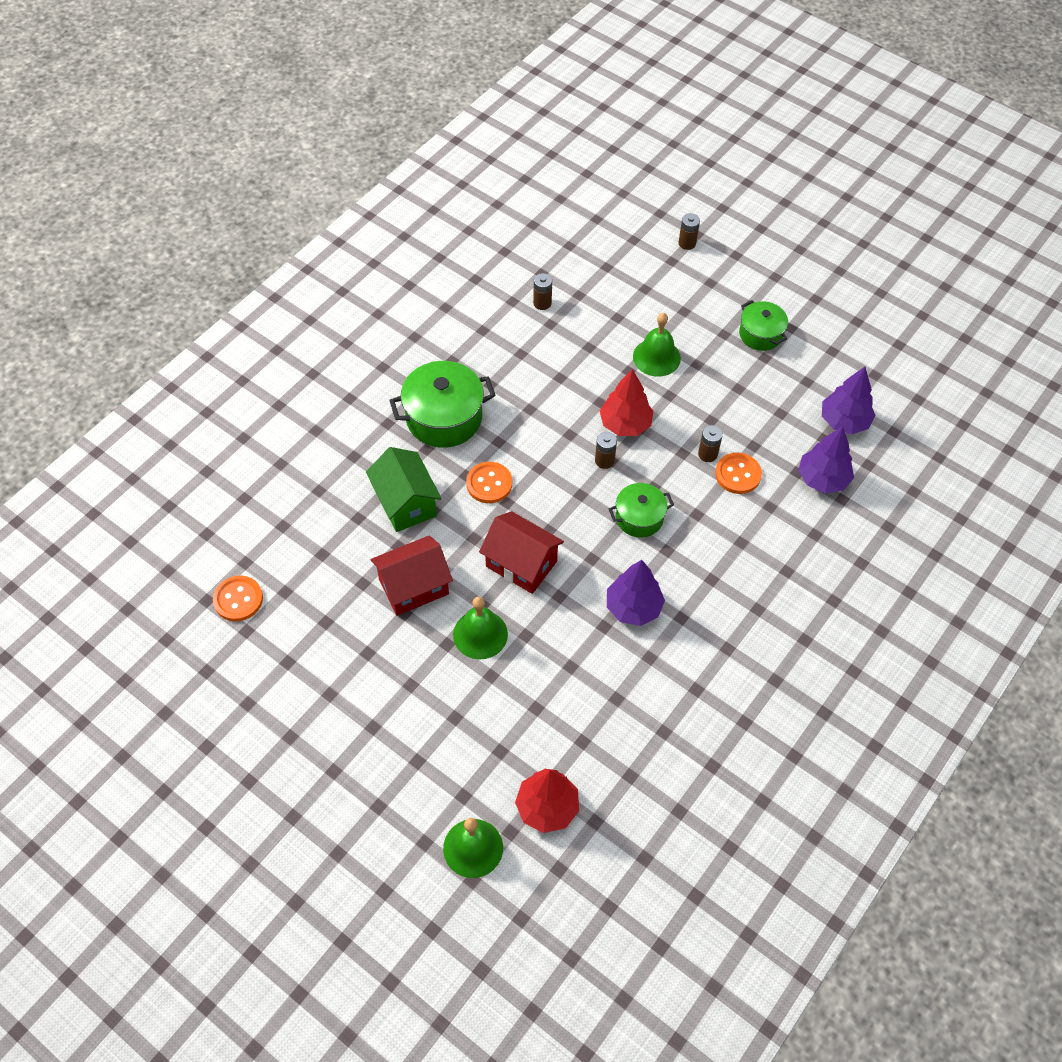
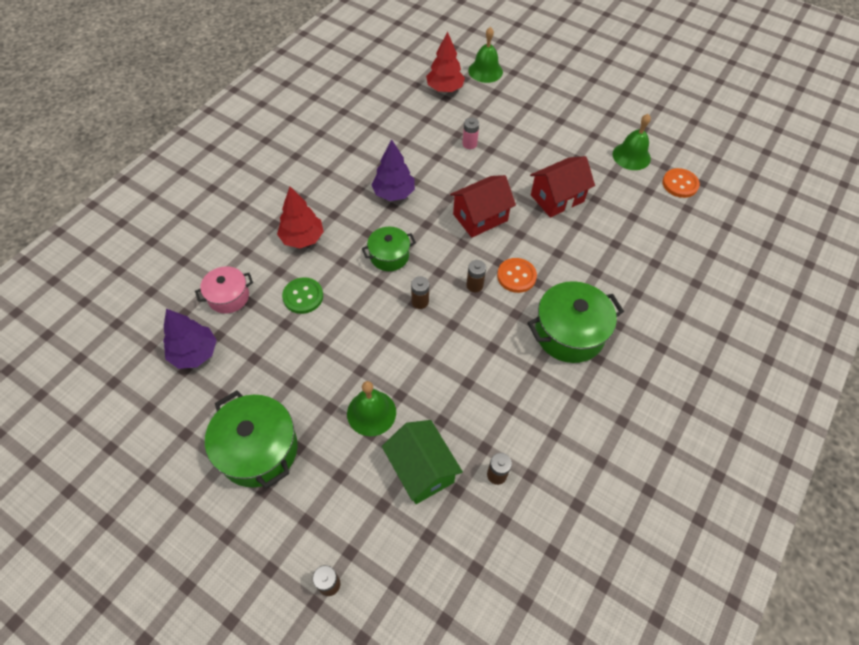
camera: 175 degrees right, 0 degrees up
green house [366,447,442,532] -> green house moved to [382,420,463,504]
green bell [453,597,508,660] -> green bell moved to [613,114,651,170]
red house [479,511,564,594] -> red house turned 60 degrees counterclockwise [450,175,516,238]
red tree [600,369,653,436] -> red tree moved to [277,187,324,248]
brown battery [698,425,723,462] -> brown battery moved to [466,260,486,292]
orange button [715,453,762,494] -> green button [282,277,323,314]
green pot [739,300,788,351] -> green pot [205,390,298,489], size x1.67
purple tree [798,426,854,494] -> pink pot [195,266,253,314]
none -> pink battery [462,118,479,149]

